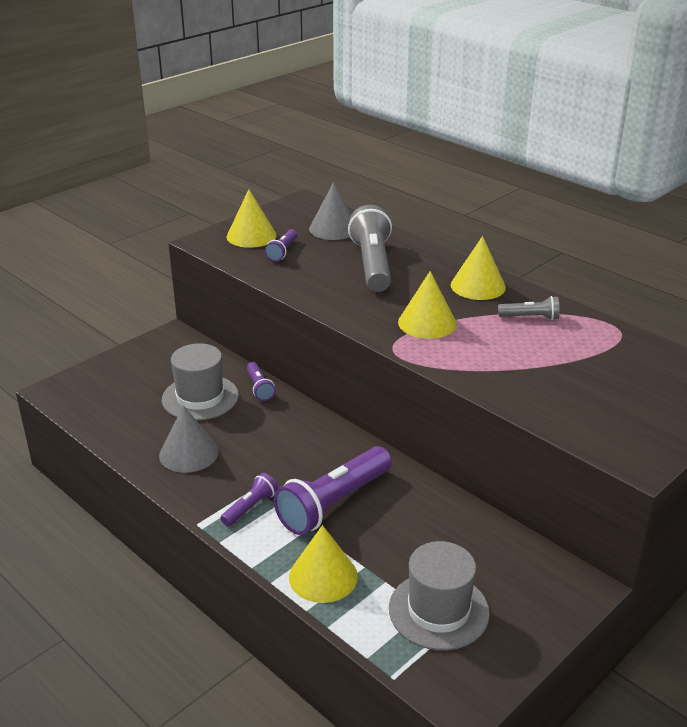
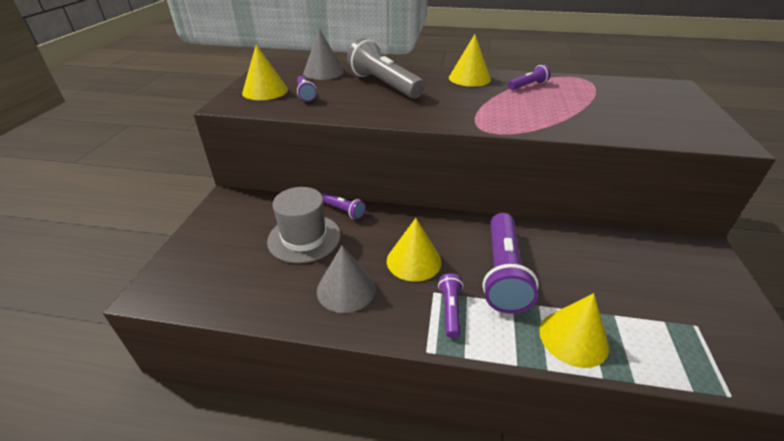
camera: 35 degrees left, 5 degrees up
grey hat [389,541,490,651] -> none
yellow cone [398,271,457,339] -> yellow cone moved to [387,218,441,282]
grey flashlight [498,296,560,320] -> purple flashlight [508,64,551,90]

